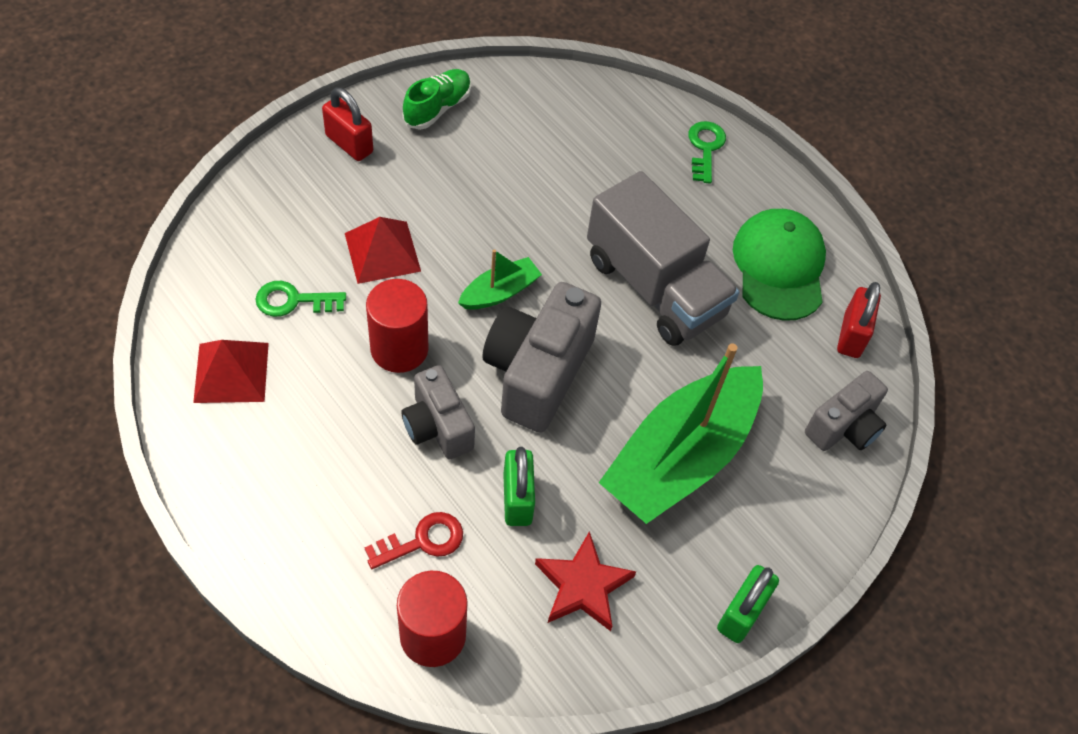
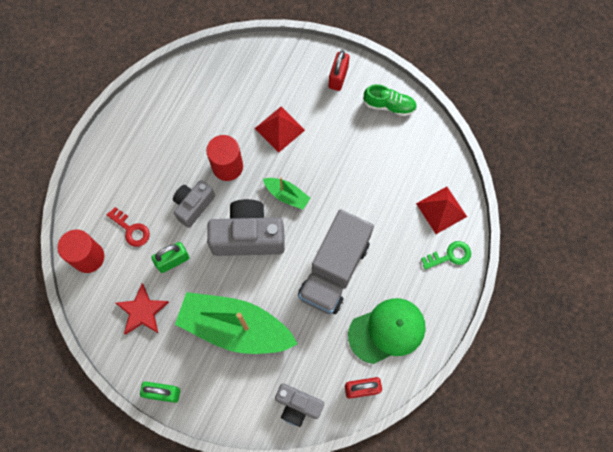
camera: 70 degrees right, 15 degrees up
red pyramid [193,340,269,403] -> red pyramid moved to [416,187,467,234]
green key [256,281,346,317] -> none

